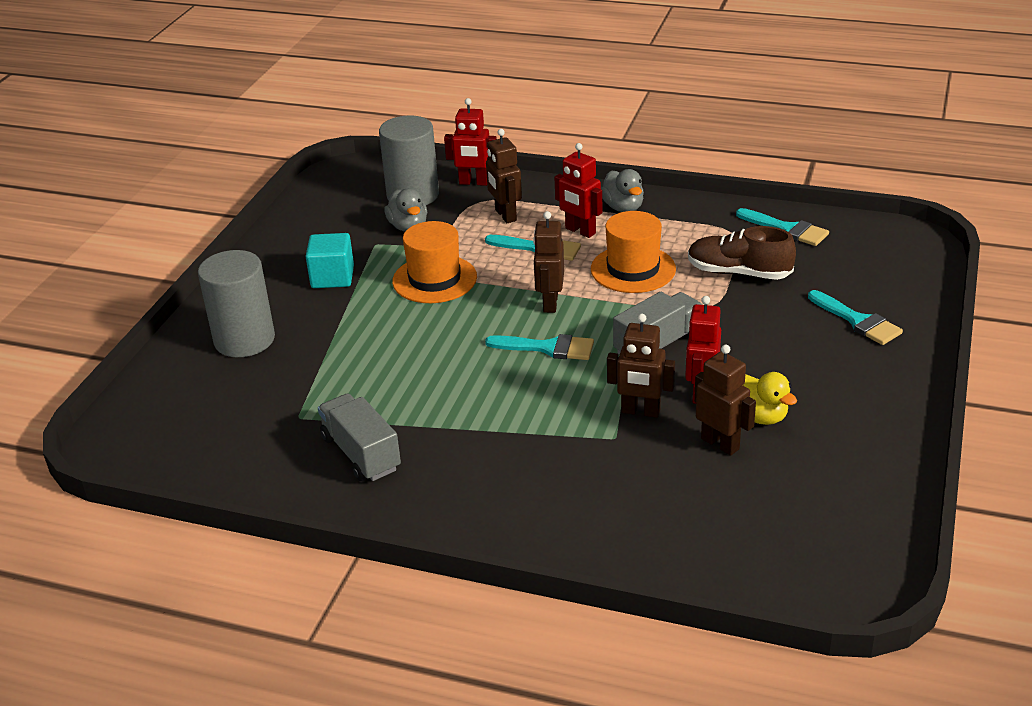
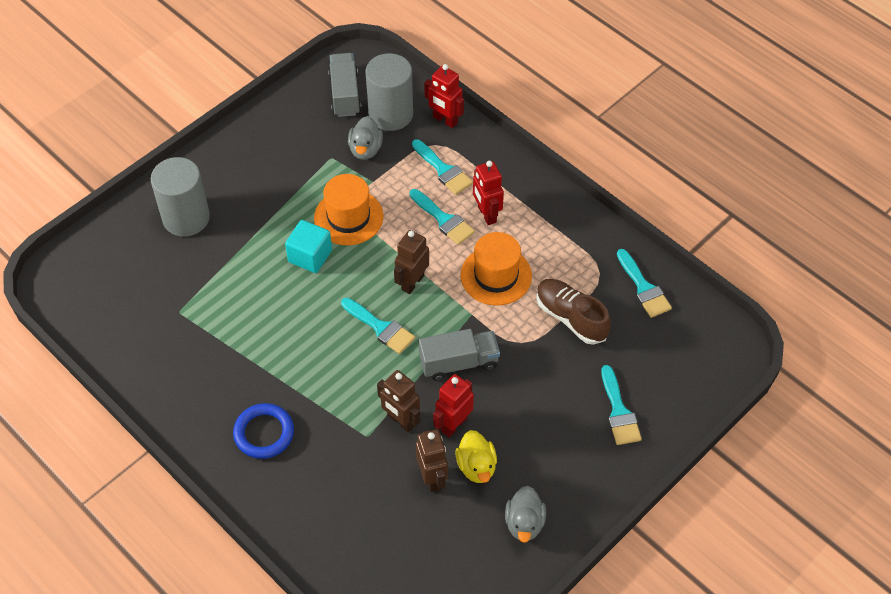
camera: 25 degrees right, 20 degrees up
turquoise cube [306,233,354,288] -> turquoise cube moved to [285,220,332,273]
grey truck [318,393,401,481] -> grey truck moved to [328,53,361,117]
brown robot [486,129,522,223] -> turquoise brush [412,139,473,195]
grey duck [601,169,644,212] -> grey duck moved to [505,486,546,543]
none -> blue ring [233,403,294,459]

